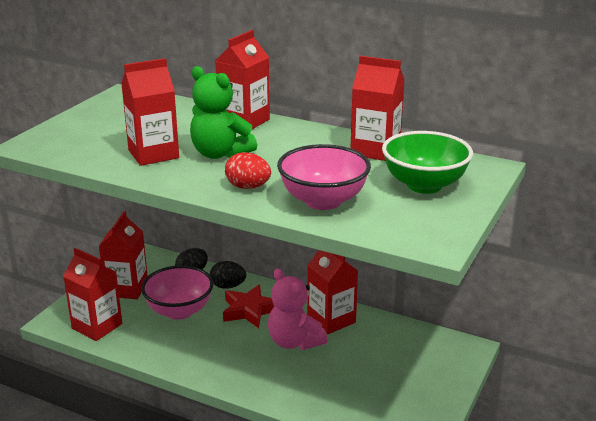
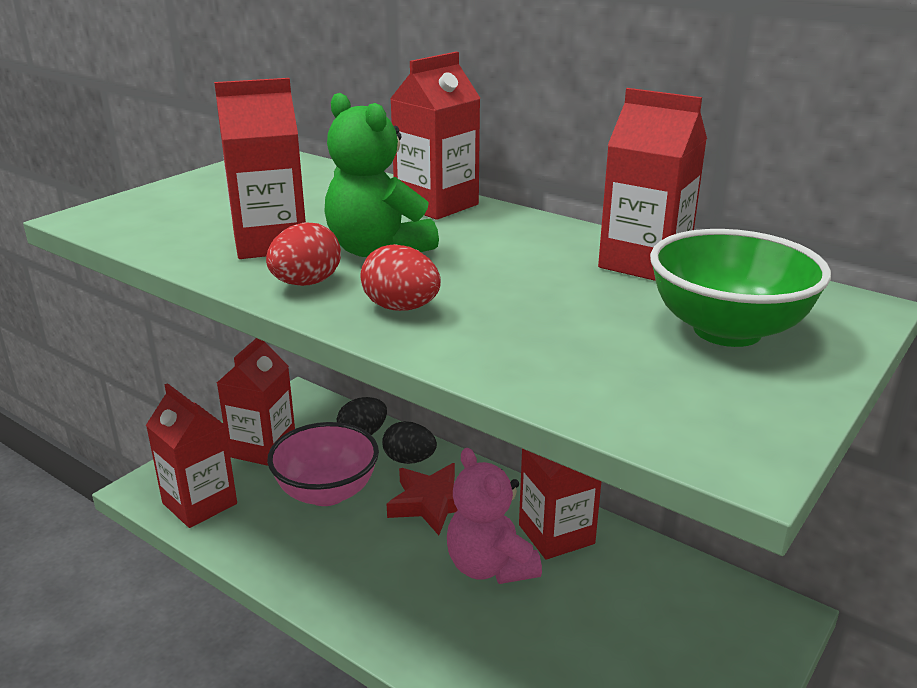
camera: 10 degrees right, 0 degrees up
pink bowl [277,144,371,210] -> none
none -> red egg [266,222,341,286]

